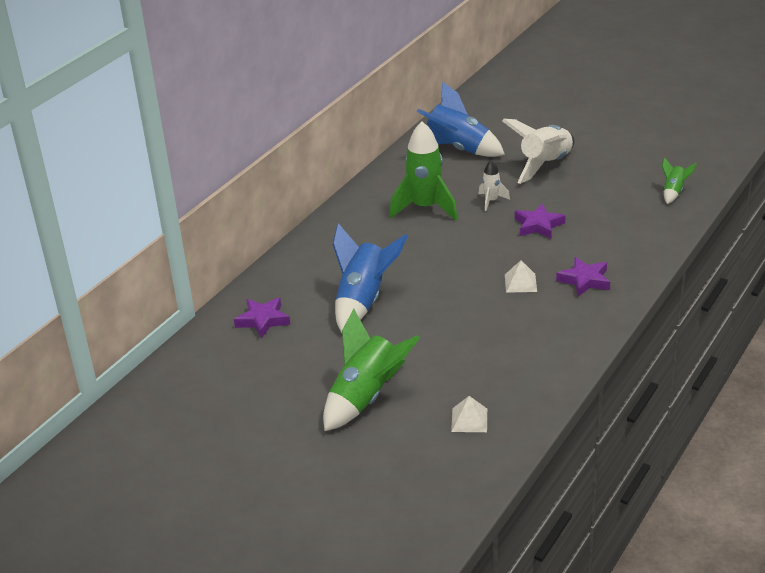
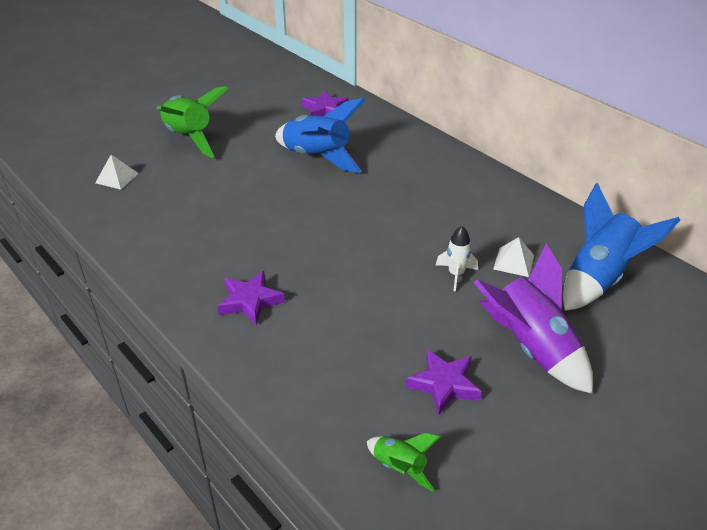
camera: 105 degrees right, 5 degrees up
green rocket [389,122,458,221] -> none
white rocket [502,119,575,184] -> purple rocket [474,243,593,394]
white pyramid [505,260,537,293] -> white pyramid moved to [493,237,534,277]
purple star [515,203,566,239] -> purple star moved to [406,349,482,415]

